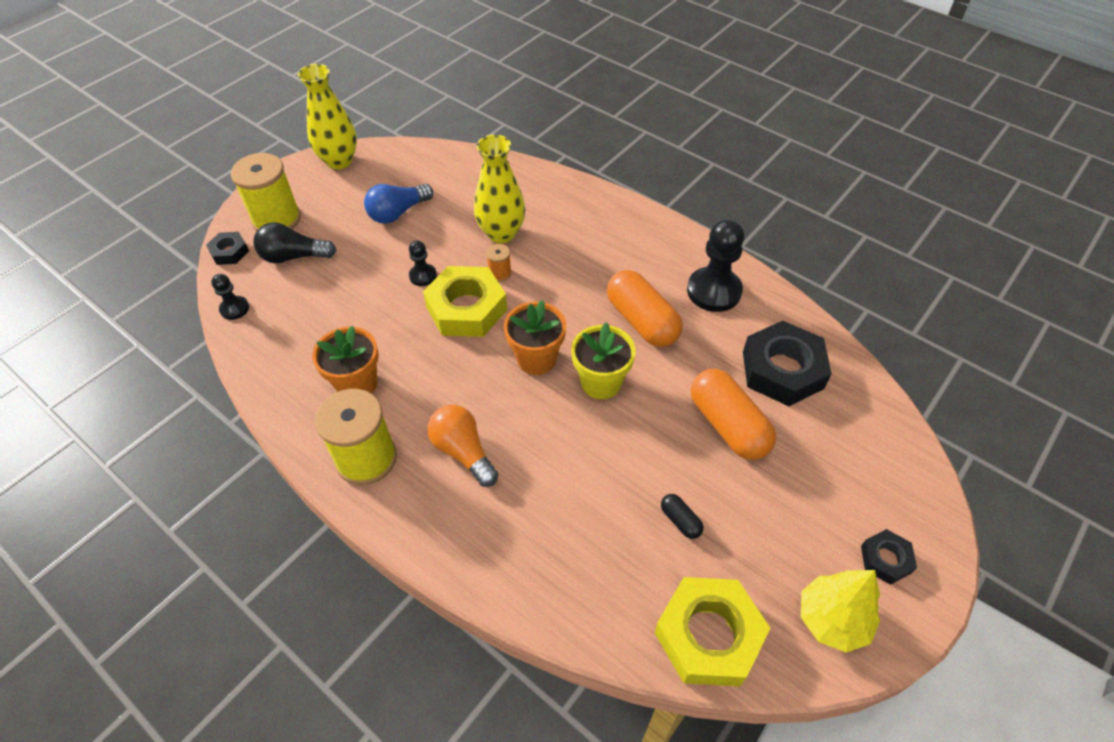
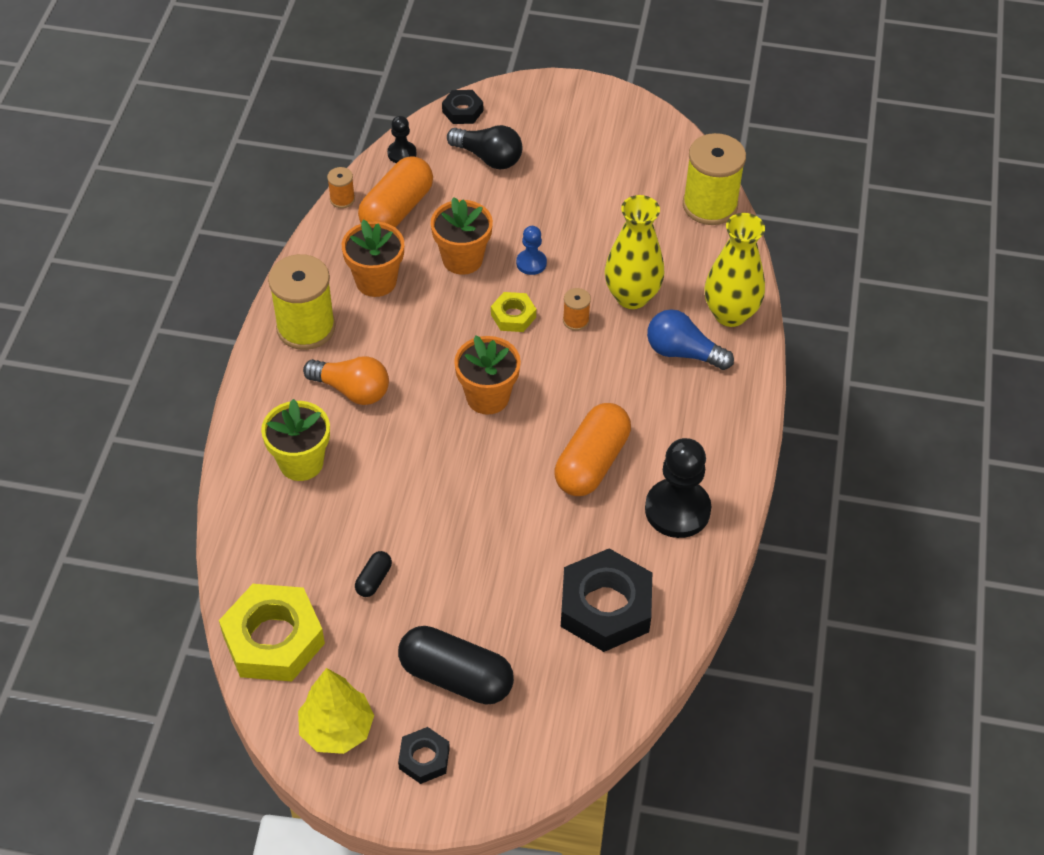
camera: 60 degrees right, 0 degrees up
yellow spool [231,153,301,231] -> yellow spool moved to [683,133,746,225]
black light bulb [253,222,336,263] -> black light bulb turned 150 degrees clockwise [447,125,522,170]
yellow vase [298,64,357,169] -> yellow vase moved to [705,213,765,327]
blue light bulb [364,184,433,224] -> blue light bulb moved to [647,309,734,370]
black pawn [409,241,437,286] -> blue pawn [516,226,547,275]
yellow nut [423,266,507,337] -> yellow nut [491,292,536,332], size x0.51
orange light bulb [427,405,498,487] -> orange light bulb turned 90 degrees clockwise [303,356,389,405]
yellow flower pot [571,322,636,399] -> yellow flower pot moved to [261,399,330,481]
orange capsule [691,369,776,460] -> orange capsule moved to [358,156,433,228]
none -> orange spool [327,167,355,208]
none -> black capsule [398,626,514,705]
none -> orange flower pot [431,197,493,275]

